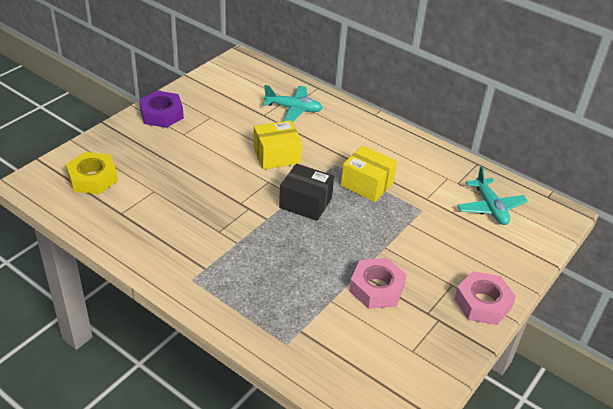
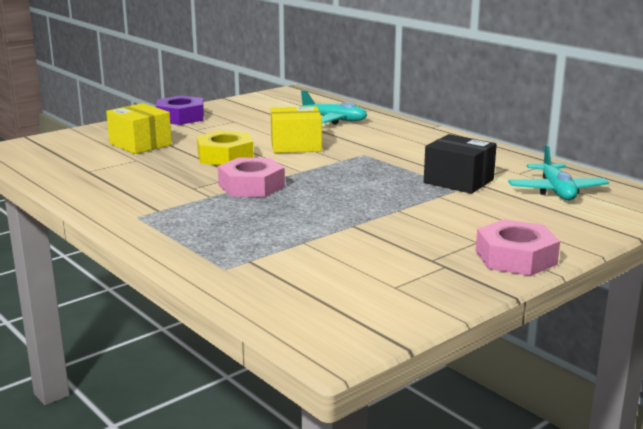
camera: 15 degrees right, 20 degrees down
yellow nut [66,152,118,194] -> yellow nut moved to [197,130,254,165]
black box [279,163,334,221] -> black box moved to [424,134,497,194]
yellow box [341,146,397,202] -> yellow box moved to [106,103,172,154]
pink nut [349,258,407,309] -> pink nut moved to [218,158,285,197]

